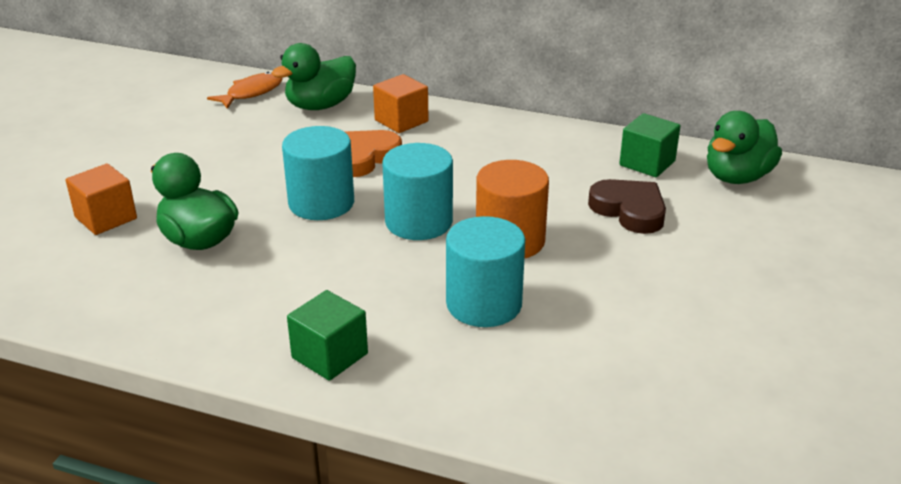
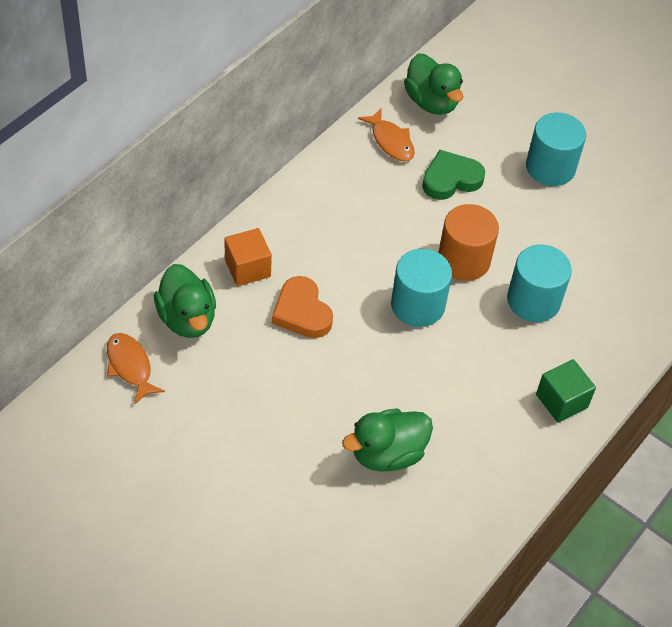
camera: 75 degrees left, 20 degrees up
orange cube [66,163,137,235] -> none
turquoise cylinder [282,126,354,220] -> turquoise cylinder moved to [526,112,586,186]
brown heart [588,179,666,234] -> green heart [422,150,485,200]
green cube [619,113,680,177] -> orange fish [358,108,415,161]

